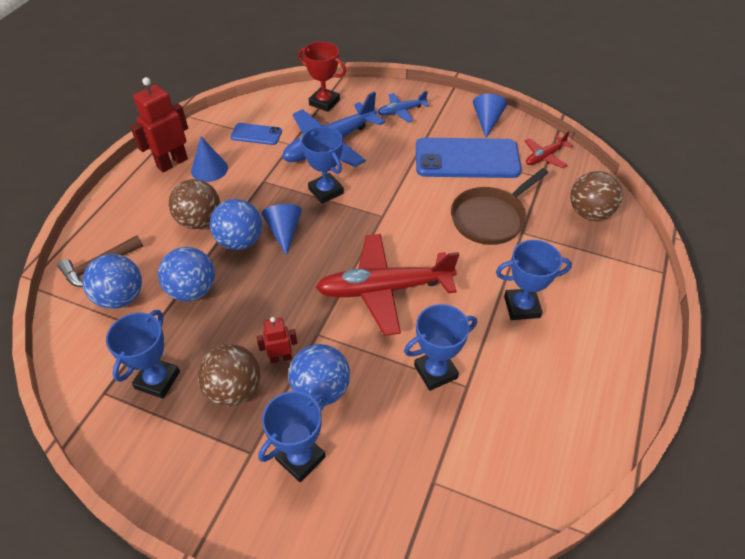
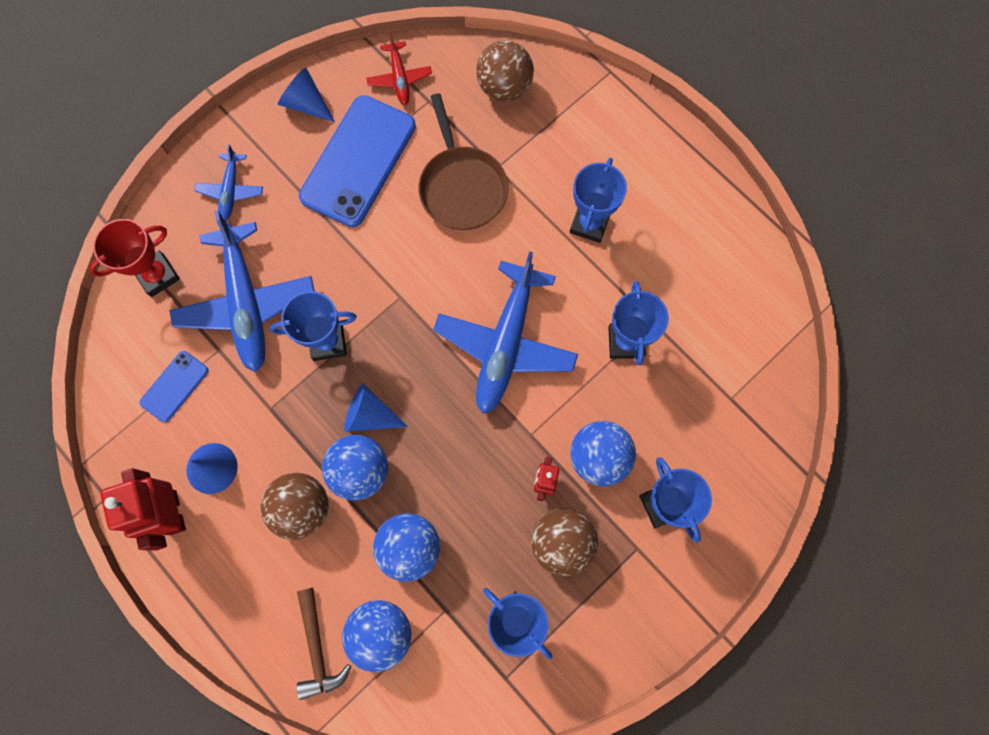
camera: 65 degrees left, 25 degrees up
red plane [315,234,459,336] -> blue plane [433,251,578,414]

